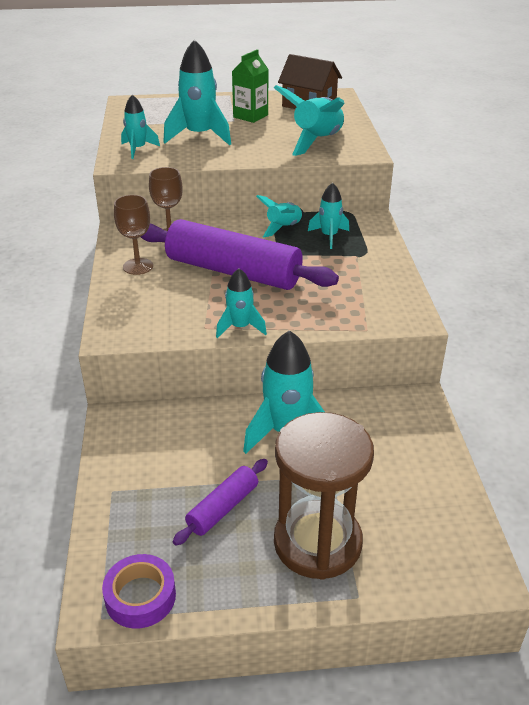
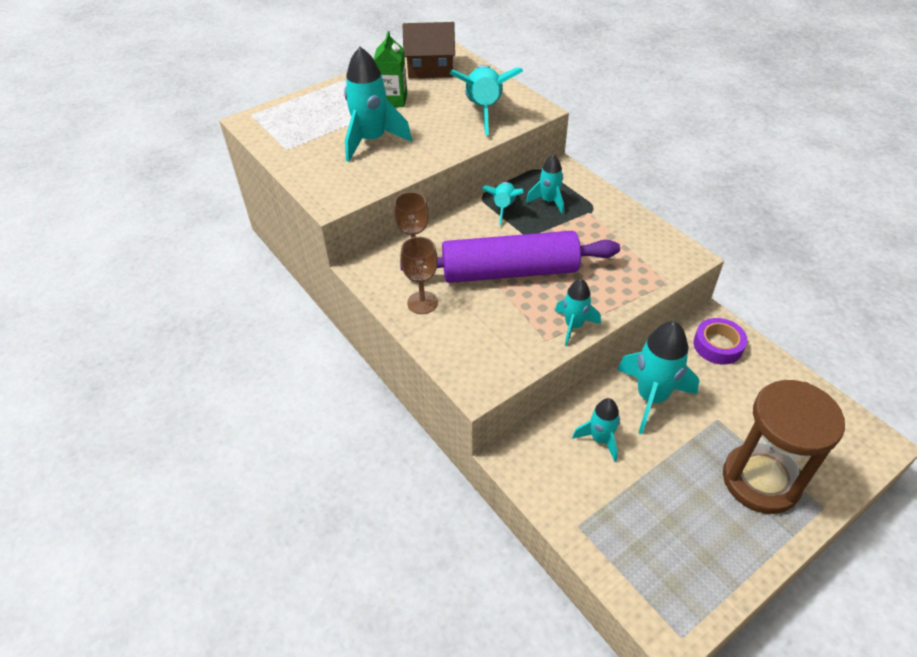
camera: 30 degrees left, 10 degrees up
purple tape [102,554,176,629] -> purple tape moved to [694,318,747,365]
turquoise rocket [121,94,160,159] -> turquoise rocket moved to [572,398,620,462]
purple rolling pin [173,459,268,546] -> none

